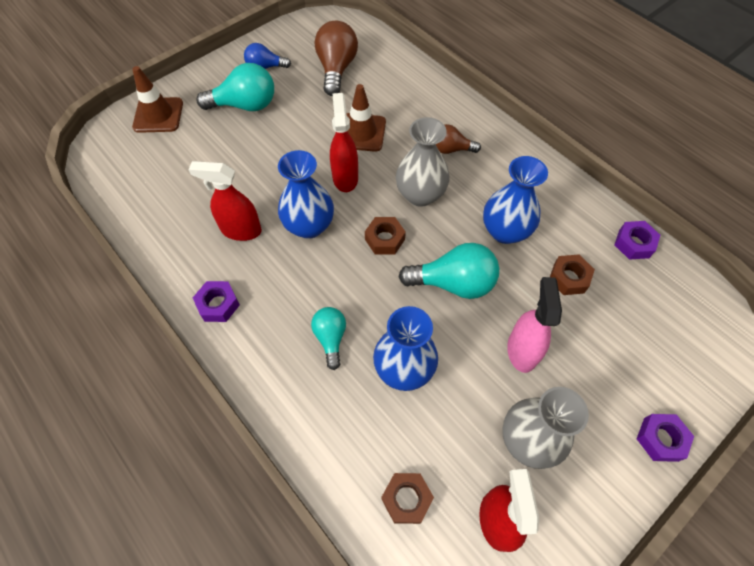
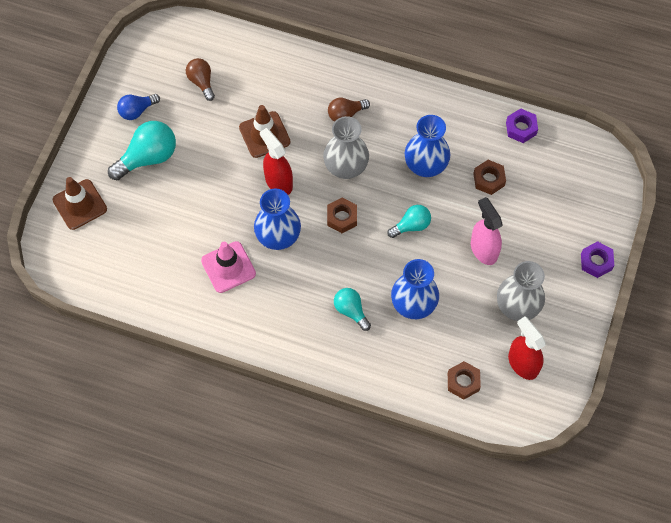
camera: 30 degrees left, 5 degrees up
red spray bottle [188,161,262,241] -> pink traffic cone [201,241,256,293]
purple nut [193,281,240,322] -> none
brown light bulb [315,21,358,96] -> brown light bulb [186,58,215,101], size x0.60
turquoise light bulb [398,243,499,299] -> turquoise light bulb [387,205,431,238], size x0.60

